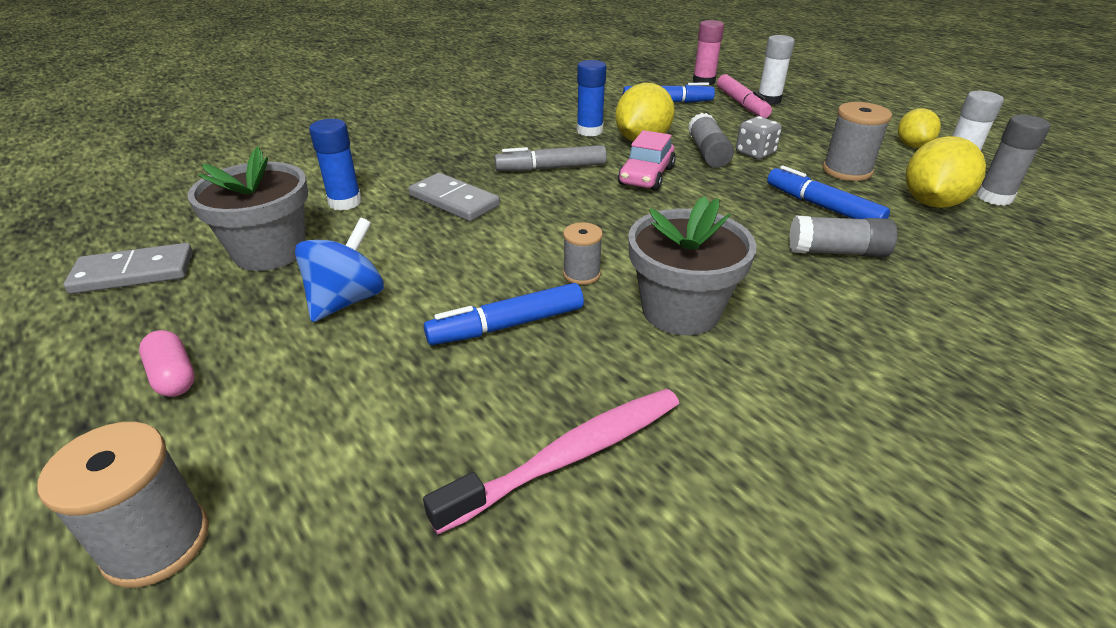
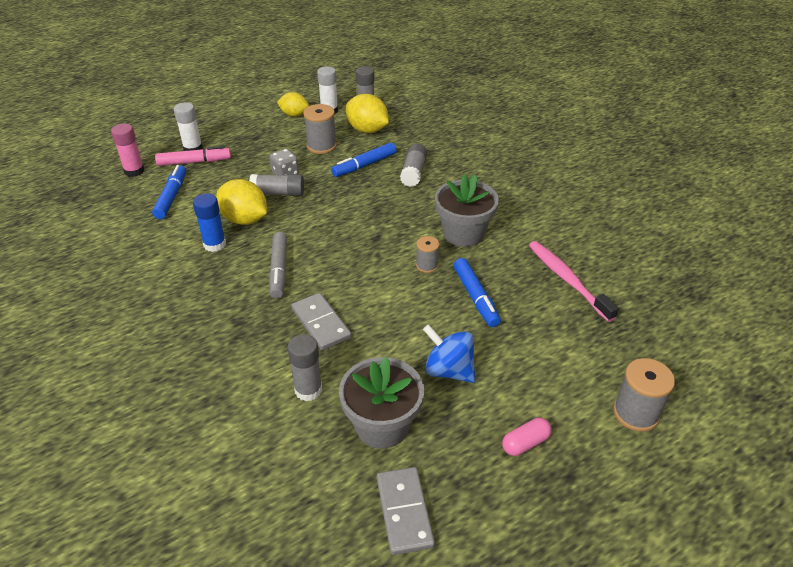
camera: 85 degrees left, 5 degrees up
blue glue stick [309,119,362,210] -> grey glue stick [288,334,322,401]
grey domino [409,173,500,221] -> grey domino turned 75 degrees counterclockwise [291,293,352,351]
pink car [618,130,676,191] -> none

